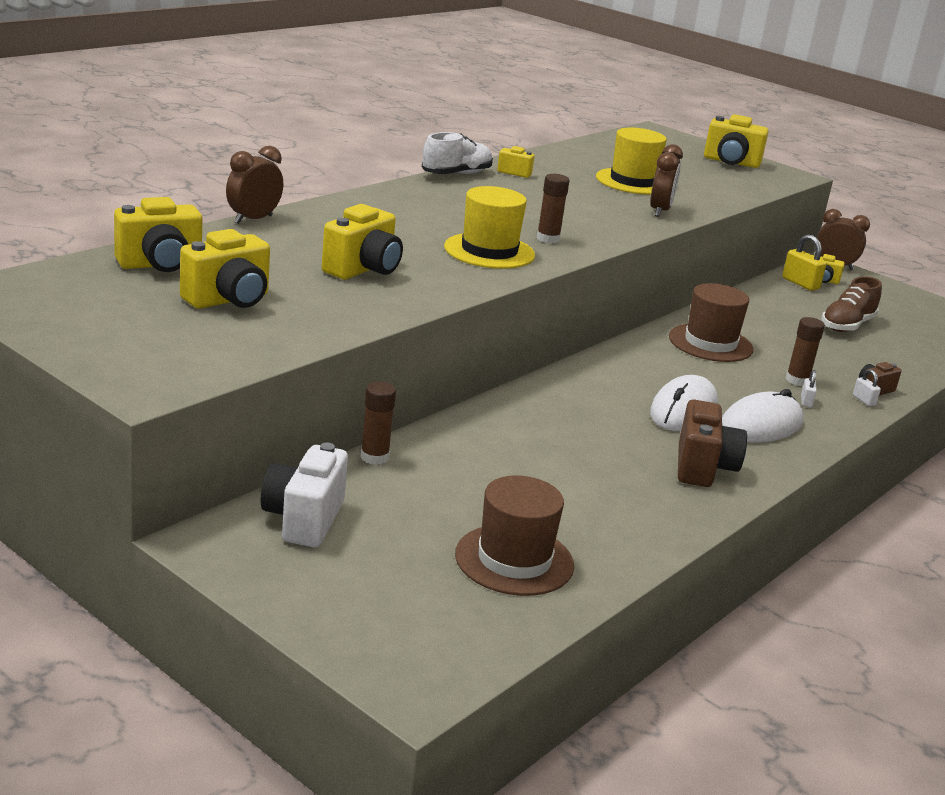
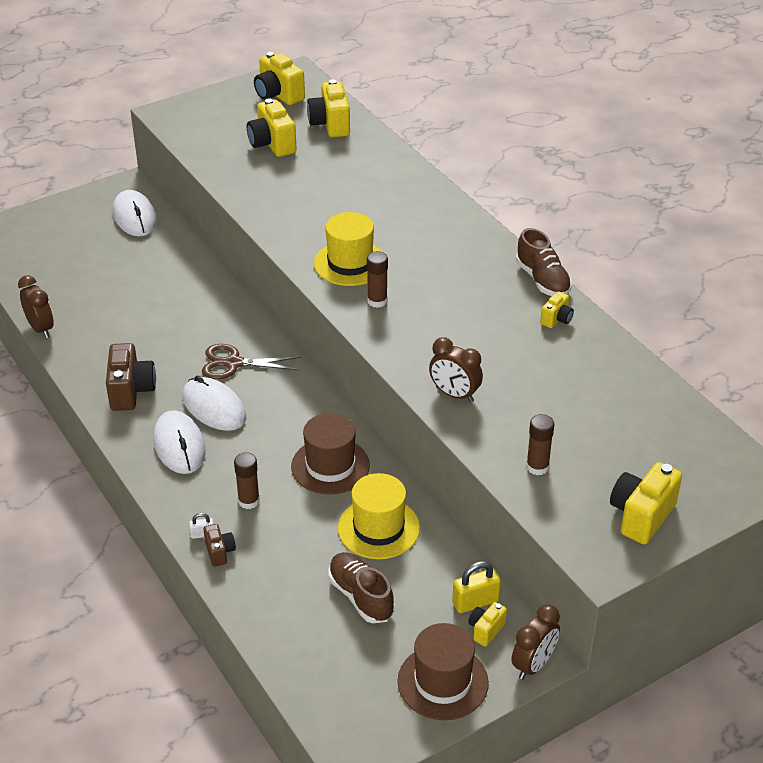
camera: 110 degrees right, 15 degrees up
brown clock [226,146,283,224] -> brown clock moved to [18,275,54,338]
white camera [261,443,348,547] -> white mouse [113,190,157,237]
yellow camera [322,204,403,279] -> yellow camera moved to [254,52,305,105]
brown glue stick [360,382,396,465] -> brown glue stick moved to [526,414,554,476]
white shoe [422,132,493,174] -> brown shoe [516,228,572,296]
brown hat [455,476,574,596] -> brown hat moved to [397,623,489,720]
yellow hat [596,128,667,195] -> yellow hat moved to [338,473,420,559]
brown camera [678,399,747,487] -> brown camera turned 120 degrees counterclockwise [106,343,156,411]
white padlock [801,370,817,407] -> none
none -> brown scissors [202,344,301,380]

